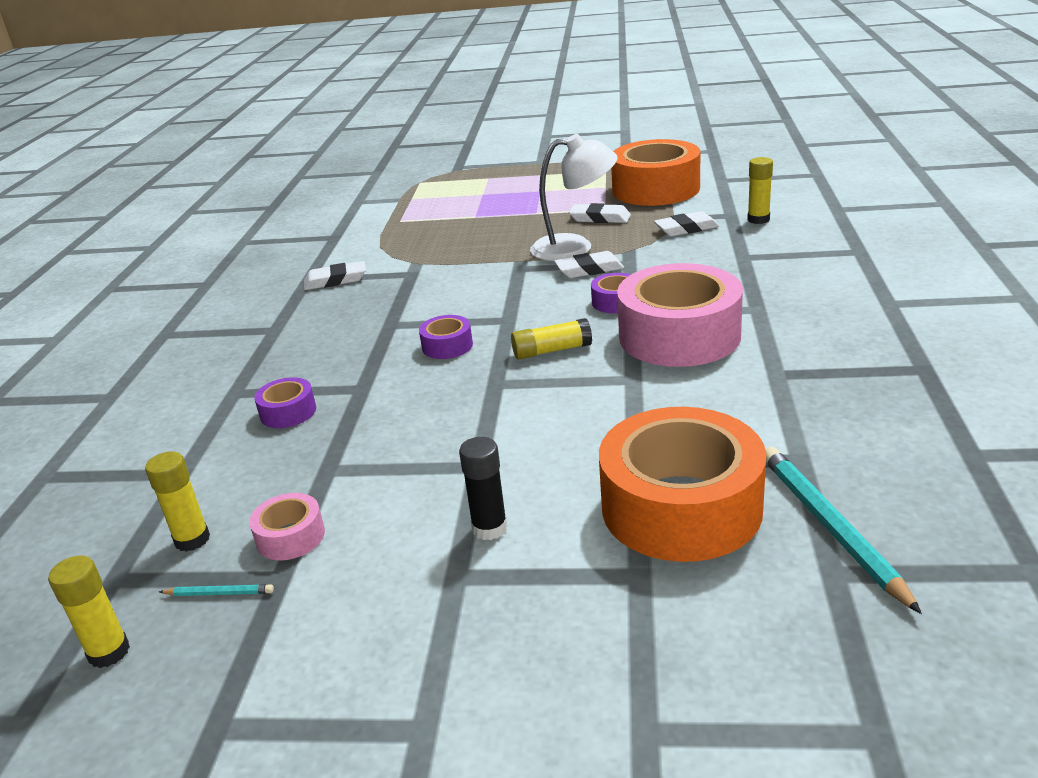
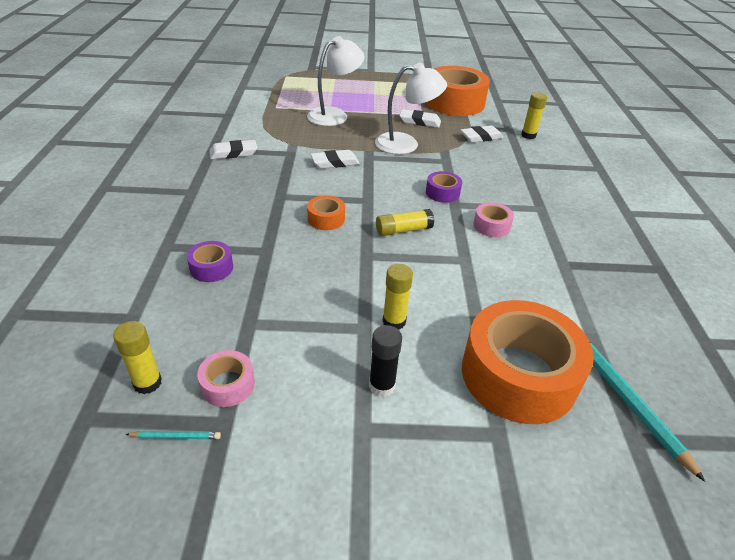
camera: 10 degrees left, 10 degrees up
yellow glue stick [48,555,130,668] -> yellow glue stick moved to [382,264,413,330]
purple tape [419,315,473,359] -> orange tape [307,195,345,230]
white eraser [554,251,624,278] -> white eraser moved to [311,150,360,169]
pink tape [617,263,743,367] -> pink tape [473,203,514,237], size x0.44
none -> white lamp [307,36,364,126]

